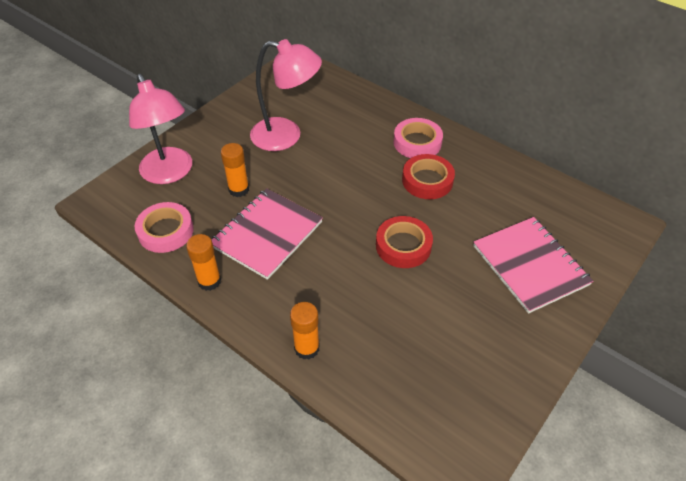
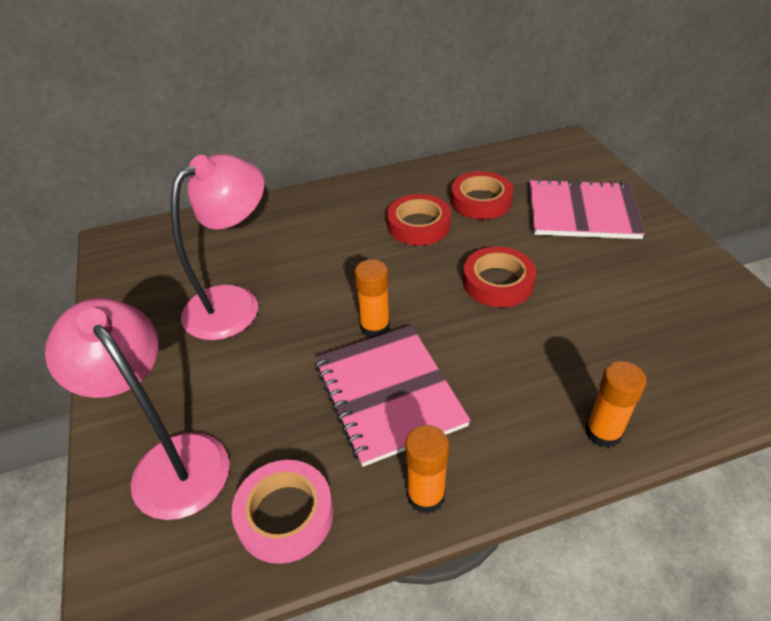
camera: 55 degrees left, 5 degrees down
pink lamp [129,74,192,184] -> pink lamp turned 135 degrees counterclockwise [45,298,229,520]
orange glue stick [221,143,249,197] -> orange glue stick moved to [354,259,390,338]
pink tape [393,118,443,158] -> none
none -> red tape [451,171,513,219]

